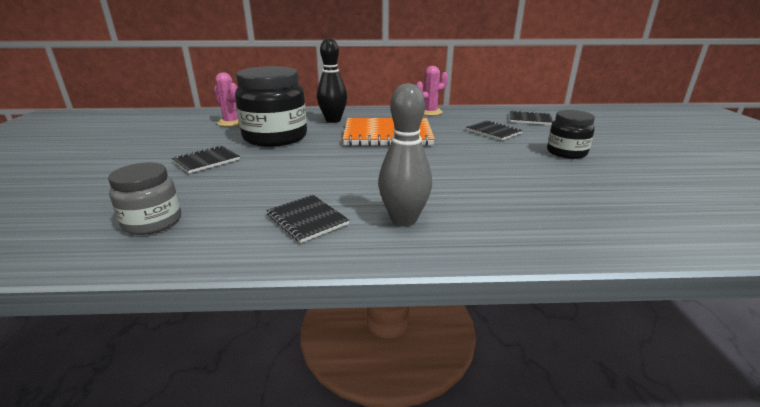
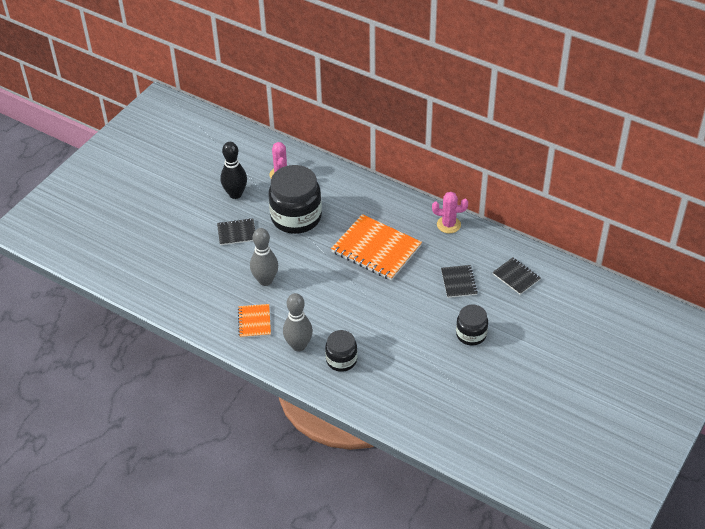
camera: 35 degrees right, 20 degrees up
grey jar [108,162,181,235] -> none
black notebook [266,195,349,243] -> orange notebook [238,304,271,338]
black bowling pin [317,38,347,123] -> black bowling pin moved to [221,142,247,199]
none -> grey bowling pin [250,228,278,286]
none -> black jar [325,330,357,372]

